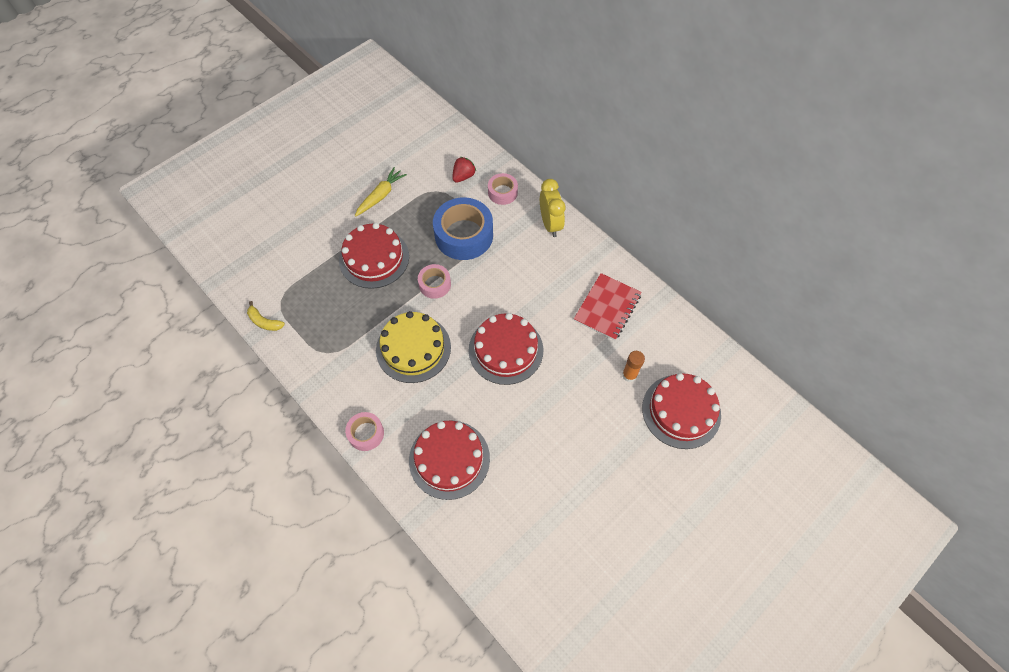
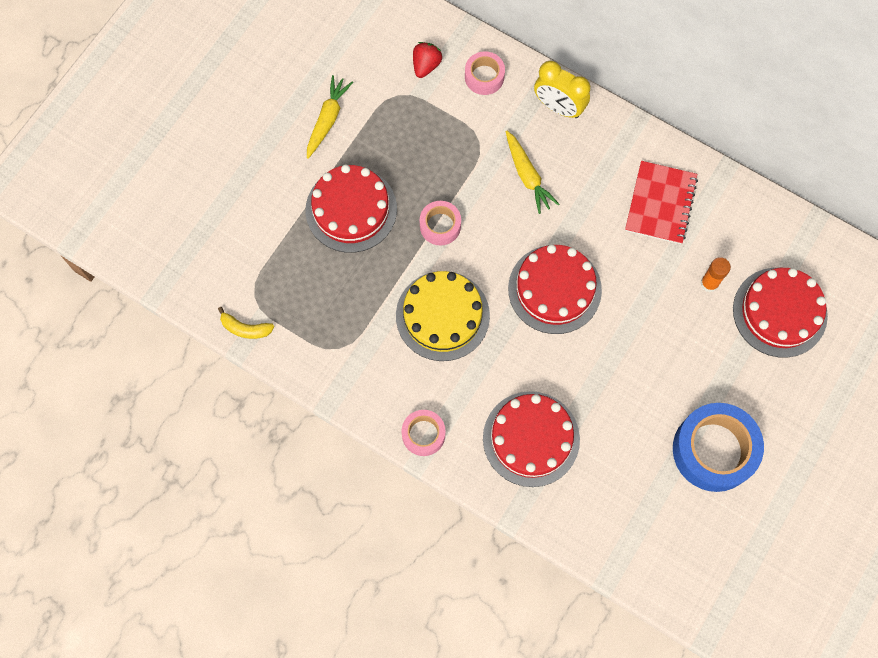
camera: 15 degrees left, 10 degrees up
blue tape [433,197,493,260] -> blue tape moved to [673,403,764,492]
yellow clock [540,179,565,237] -> yellow clock turned 150 degrees clockwise [534,61,590,118]
none -> yellow carrot [506,131,559,214]

